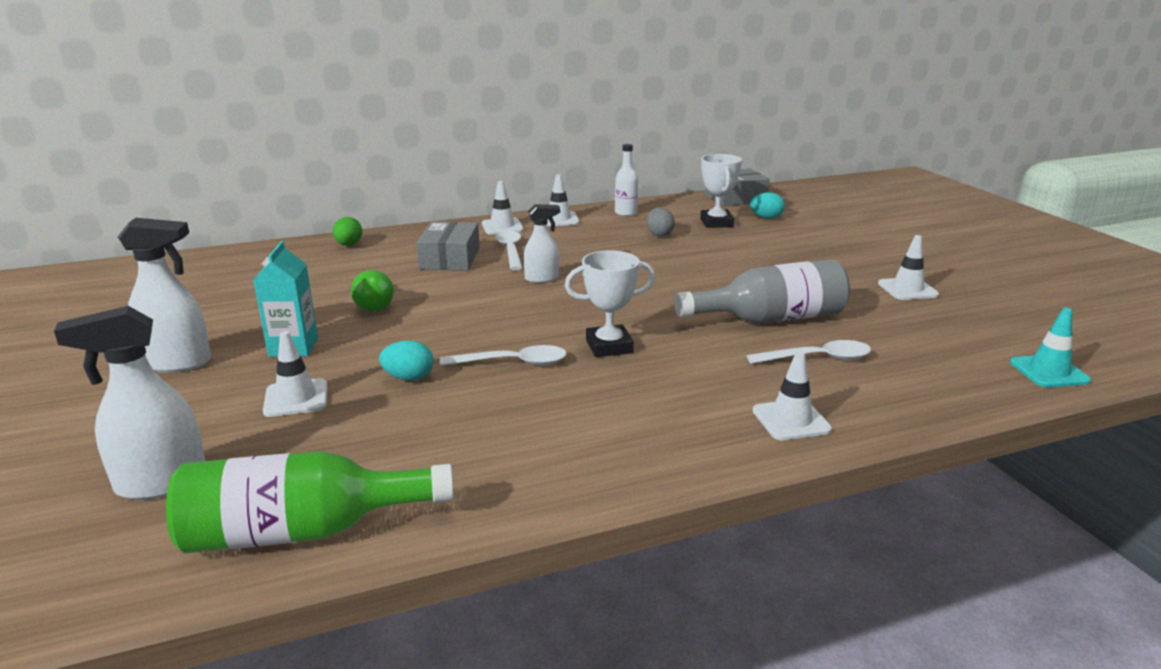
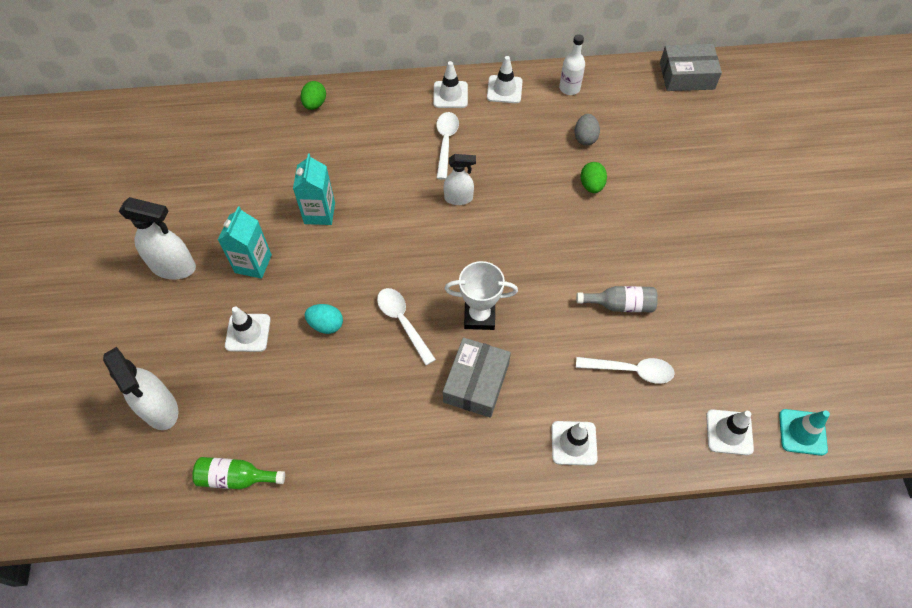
camera: 15 degrees right, 35 degrees up
white spray bottle [54,306,205,500] -> white spray bottle turned 120 degrees counterclockwise [103,347,178,430]
green bottle [166,451,454,553] -> green bottle [192,457,285,489], size x0.56
green light bulb [351,270,394,312] -> turquoise carton [293,154,335,225]
grey box [416,222,480,271] -> grey box moved to [443,337,511,418]
white spoon [440,345,567,366] -> white spoon turned 135 degrees counterclockwise [377,288,436,365]
grey bottle [674,259,850,323] -> grey bottle [576,286,658,312], size x0.56
white trophy [700,154,742,228] -> none
turquoise egg [750,192,785,219] -> none
white traffic cone [878,235,939,300] -> white traffic cone moved to [706,409,754,455]
none -> green egg [580,162,607,193]

